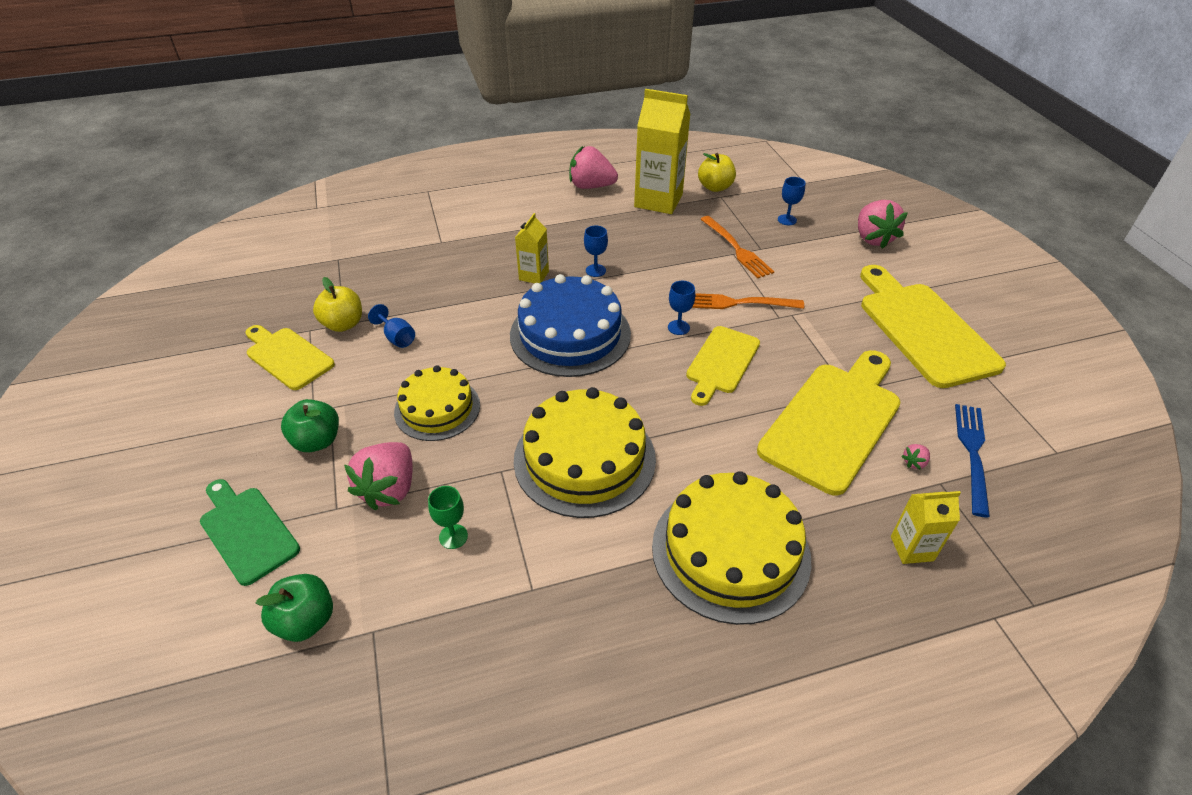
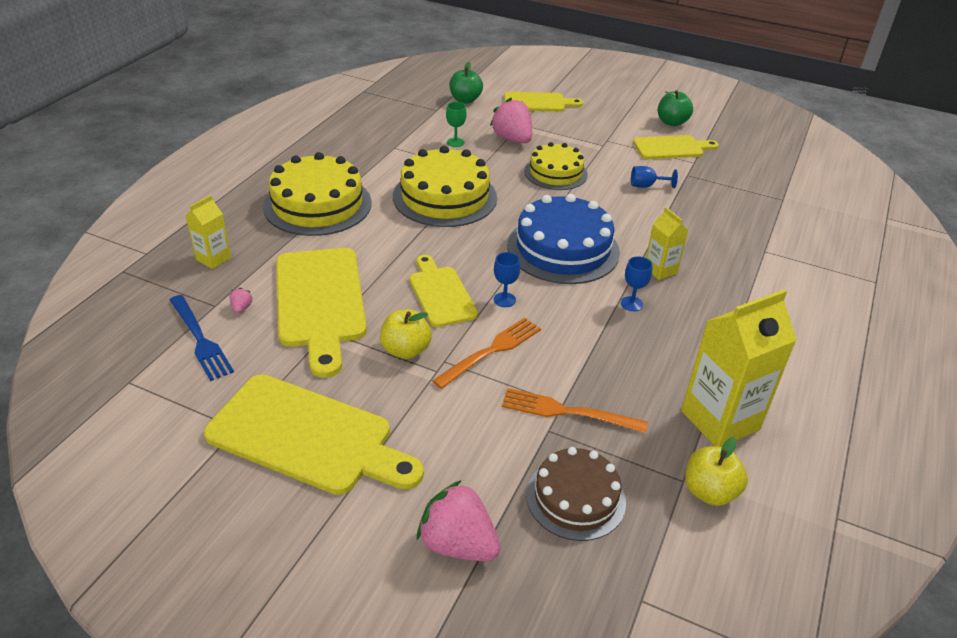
camera: 130 degrees right, 5 degrees down
green cutting board [200,479,300,586] -> yellow cutting board [504,91,583,112]
green apple [281,399,339,452] -> green apple moved to [658,90,693,126]
yellow apple [313,277,362,332] -> yellow apple moved to [380,309,432,359]
pink strawberry [569,146,618,189] -> none
blue goblet [778,177,806,225] -> brown cake [526,447,626,541]

